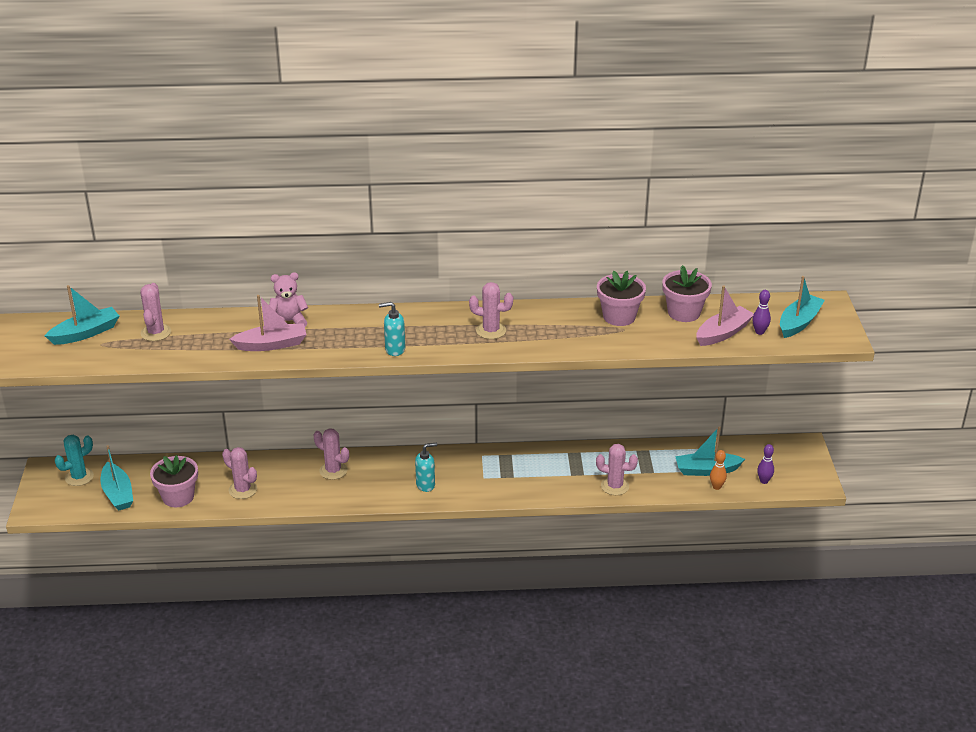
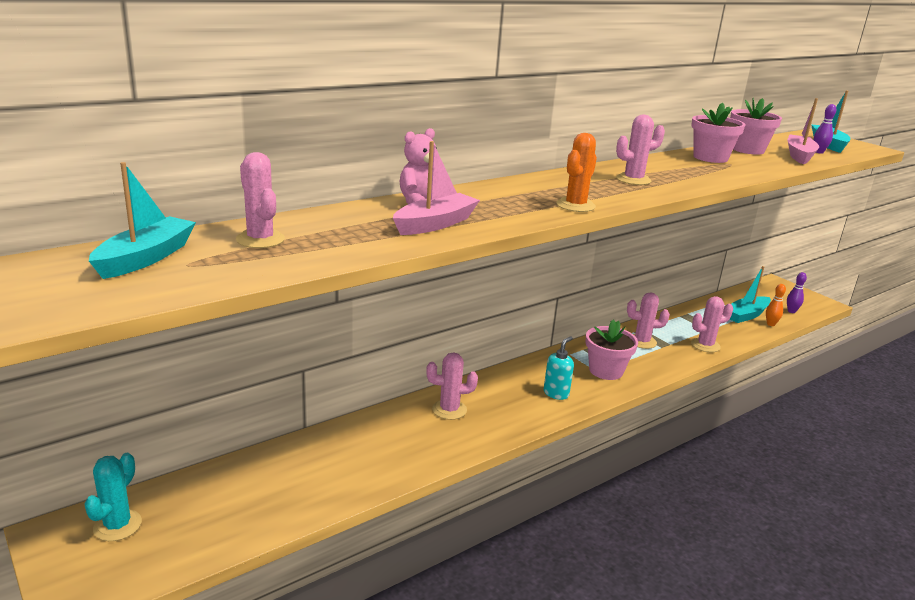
camera: 35 degrees left, 10 degrees down
turquoise boat [100,445,133,511] -> none
pink flower pot [150,455,198,507] -> pink flower pot moved to [585,320,638,380]
pink cactus [222,447,257,499] -> pink cactus moved to [627,292,670,349]
turquoise soap dispenser [379,302,405,356] -> orange cactus [556,133,597,212]

